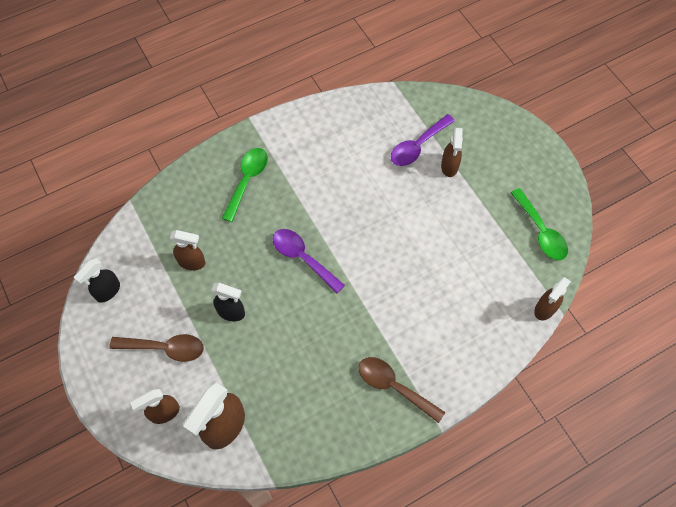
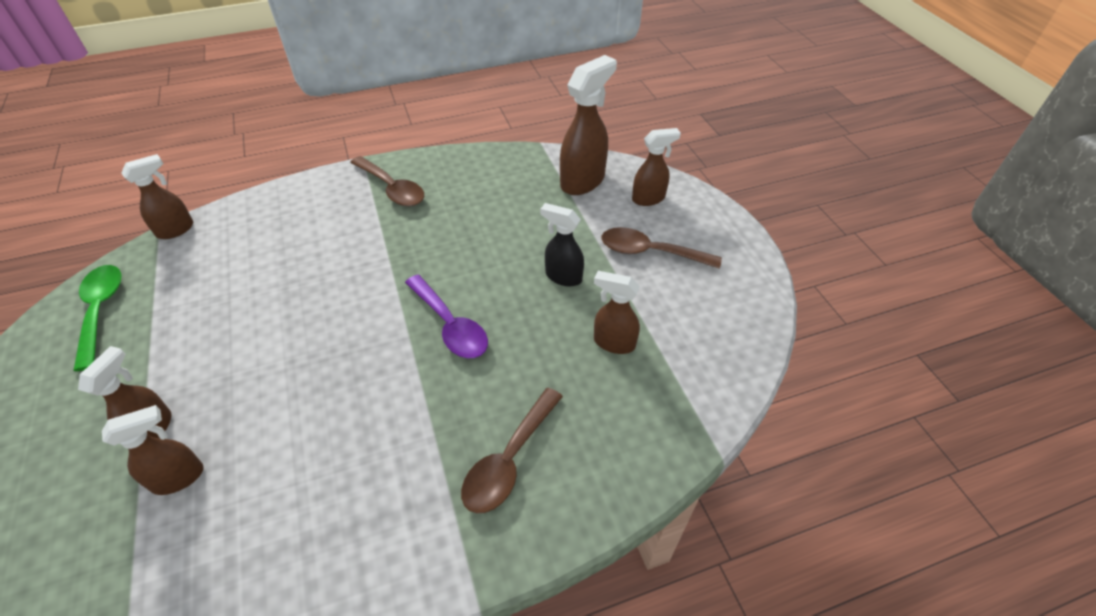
camera: 170 degrees left, 15 degrees down
black spray bottle [74,259,120,303] -> none
green spoon [222,148,268,222] -> brown spoon [461,388,563,513]
purple spoon [391,114,455,166] -> brown spray bottle [102,405,203,495]

